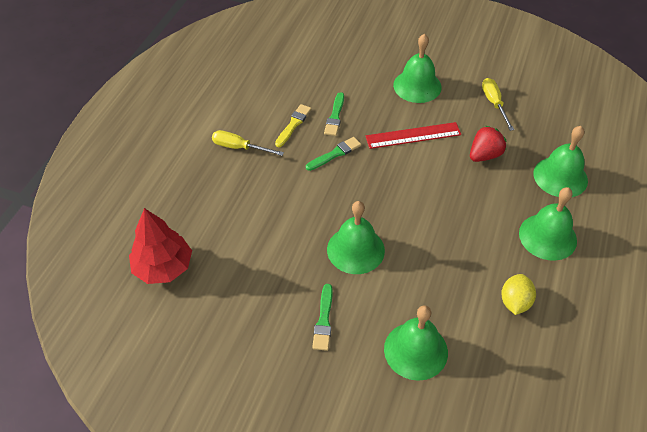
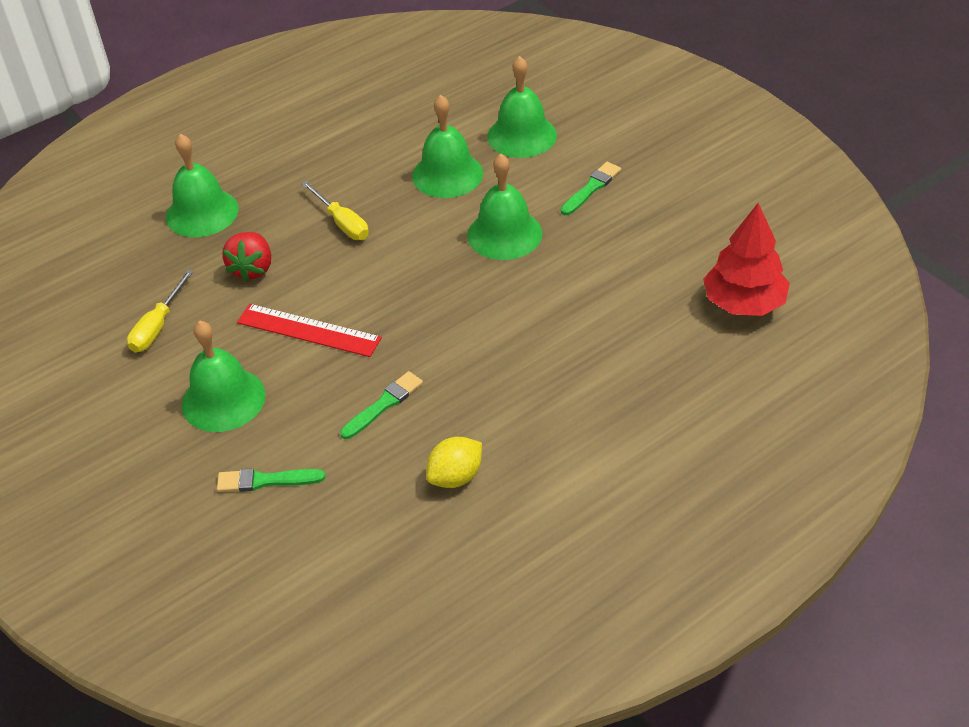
camera: 145 degrees left, 5 degrees down
yellow screwdriver [212,130,284,156] -> yellow screwdriver moved to [302,181,369,240]
yellow brush [275,104,311,147] -> none
green brush [306,137,361,171] -> green brush moved to [217,468,325,492]
red strawberry [470,126,506,162] -> red strawberry turned 75 degrees counterclockwise [222,232,271,282]
yellow lemon [501,274,536,315] -> yellow lemon moved to [426,437,482,488]
green bell [519,187,577,261] -> green bell moved to [412,95,483,198]

